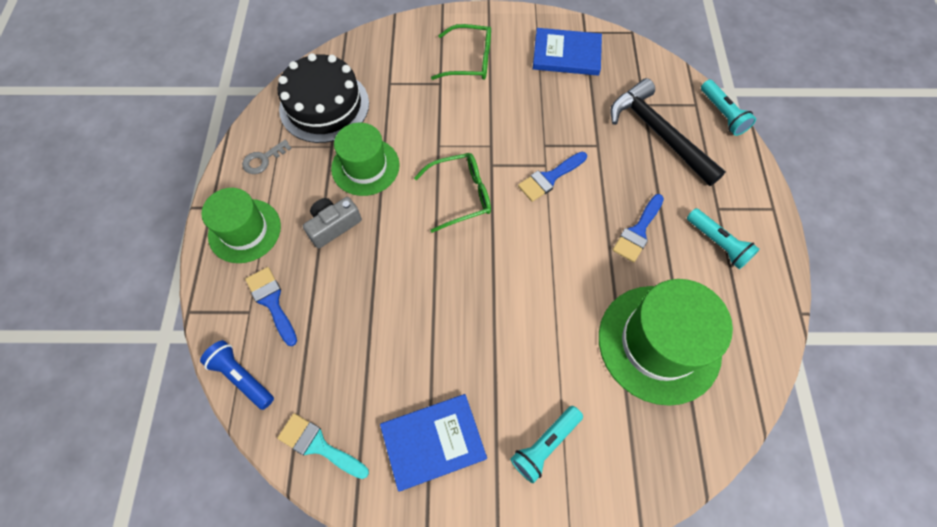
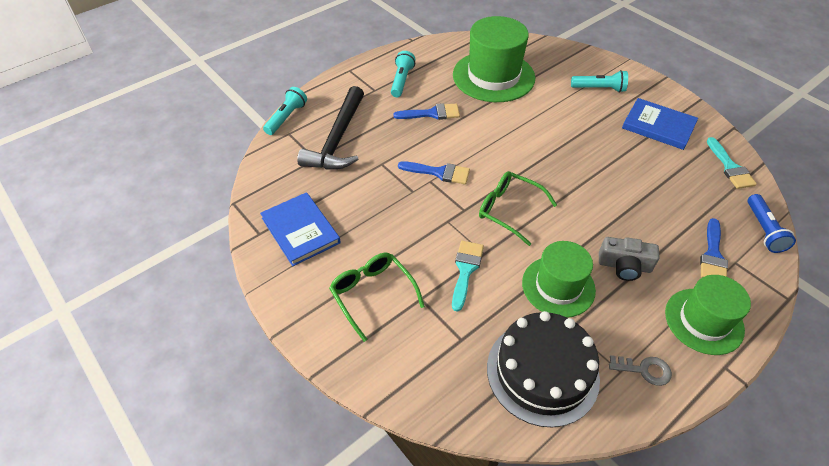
camera: 130 degrees left, 15 degrees down
none -> turquoise brush [452,241,484,312]

